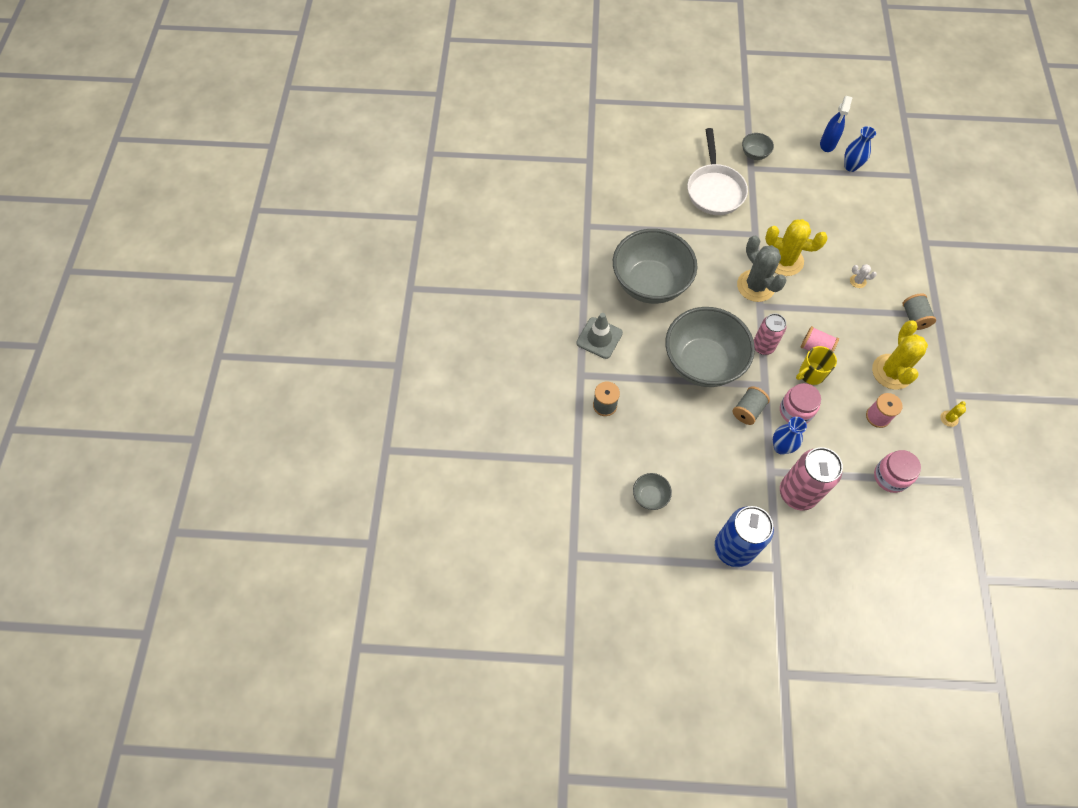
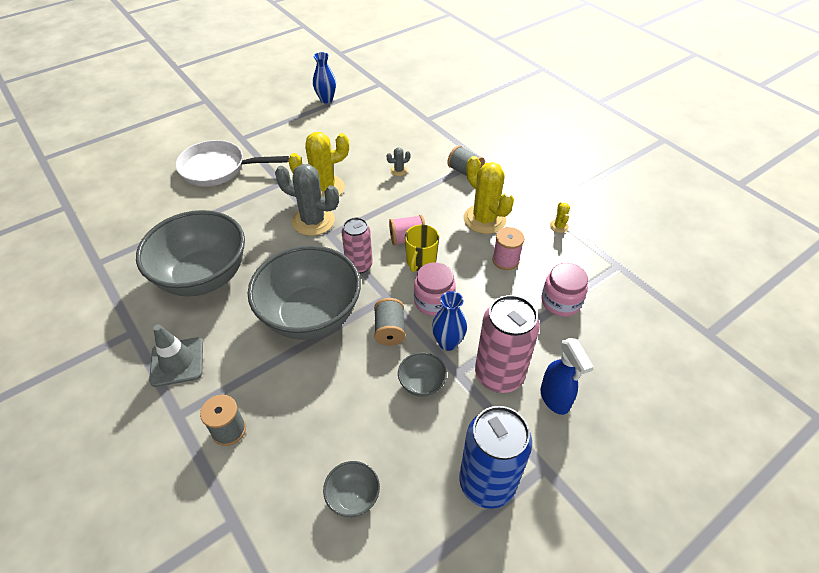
camera: 40 degrees left, 15 degrees down
white pan [687,128,748,215] -> white pan turned 135 degrees clockwise [175,140,289,187]
grey bowl [742,133,774,160] -> grey bowl moved to [398,352,447,397]
blue spray bottle [820,96,853,152] -> blue spray bottle moved to [540,338,594,415]
white cactus [850,264,877,288] -> grey cactus [387,148,411,176]

